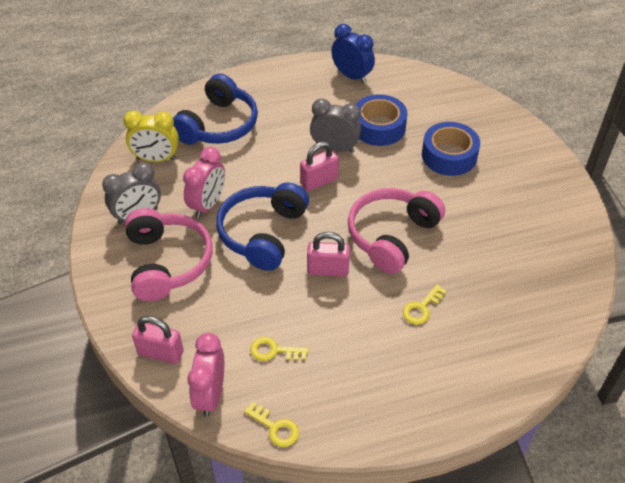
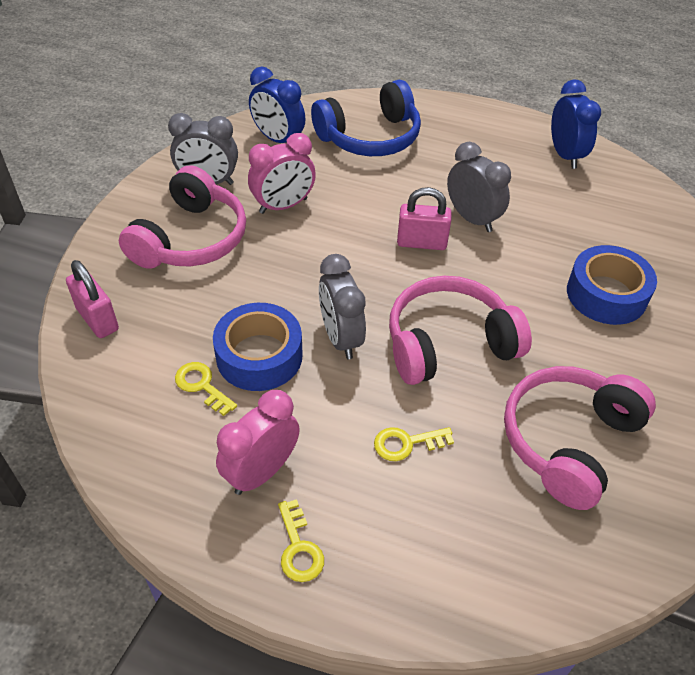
camera: 35 degrees right, 0 degrees up
yellow clock [123,110,179,162] -> blue clock [249,67,306,143]
pink clock [187,333,224,417] -> pink clock moved to [216,390,300,495]
blue headphones [216,182,309,271] -> none
yellow key [244,402,299,447] -> yellow key moved to [278,499,324,582]
pink padlock [307,232,350,277] -> grey clock [319,254,366,359]
blue tape [355,94,408,146] -> blue tape moved to [213,303,303,391]
none -> pink headphones [504,366,656,510]

